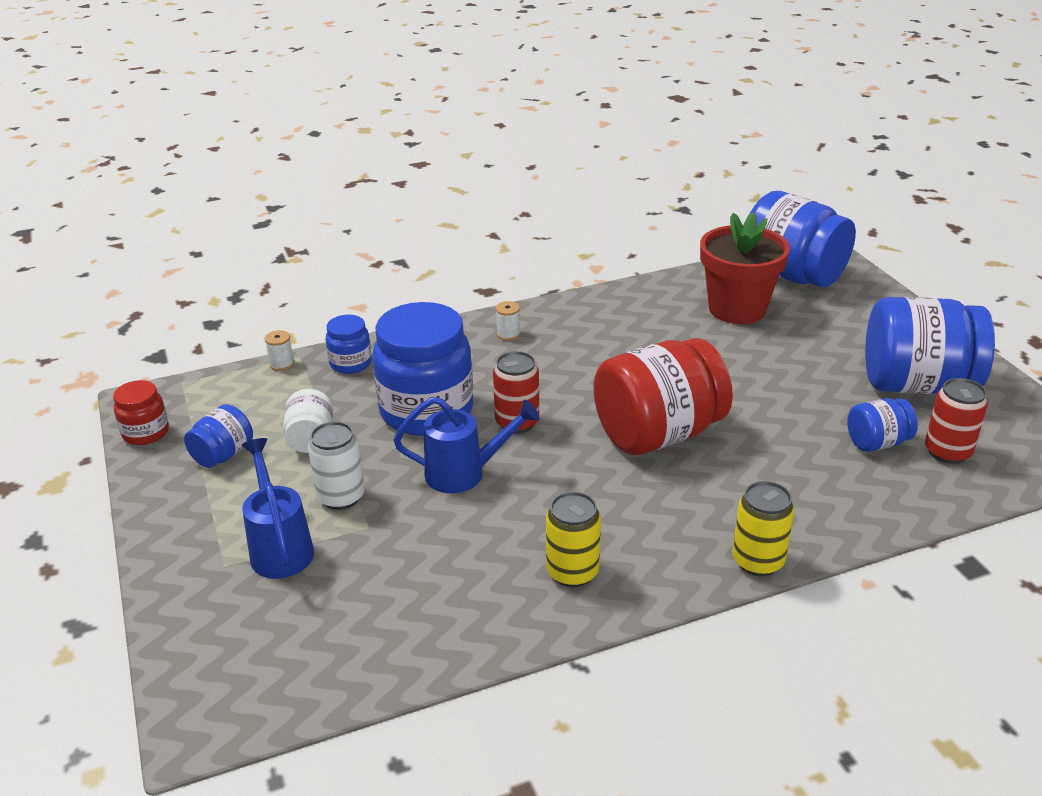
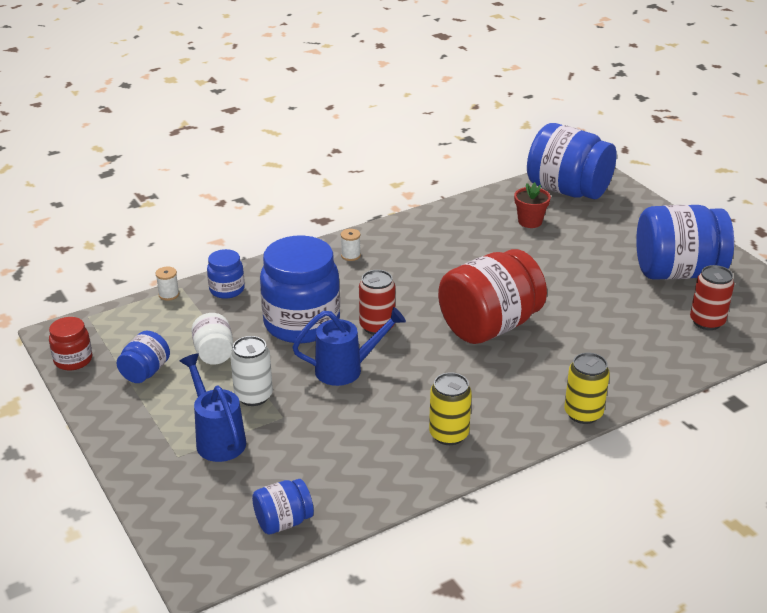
camera: 10 degrees left, 0 degrees up
red flower pot [700,212,790,324] -> red flower pot [514,182,551,228], size x0.52
blue jar [847,398,918,452] -> blue jar moved to [252,479,314,535]

